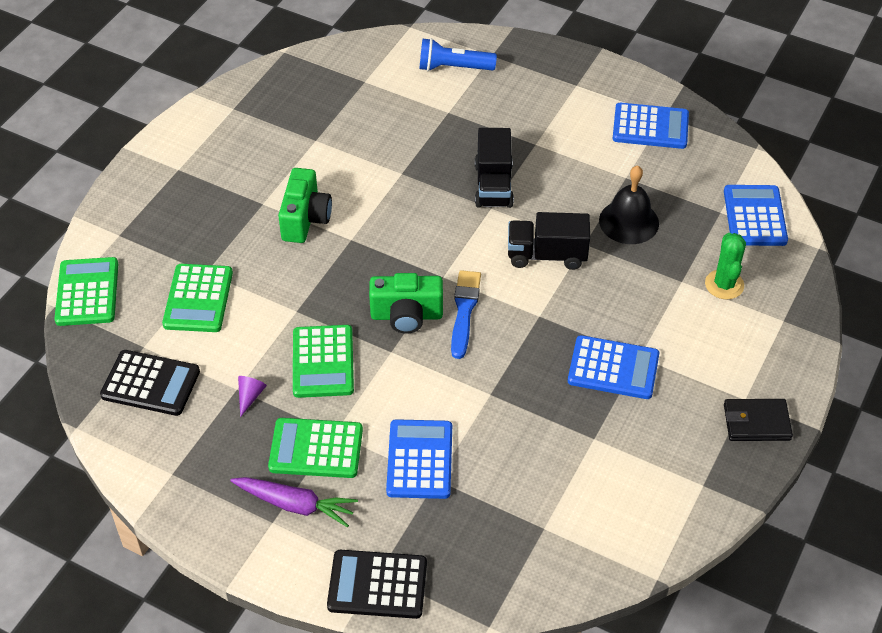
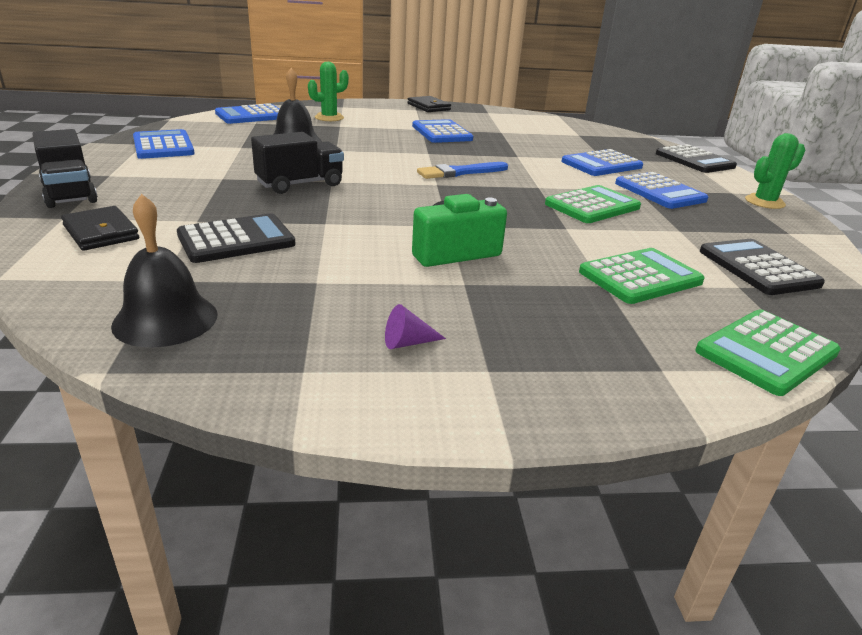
camera: 125 degrees left, 20 degrees down
purple carrot [230,477,358,527] -> none
purple cone [238,376,267,417] -> purple cone moved to [385,304,446,349]
green calculator [268,418,363,478] -> blue calculator [615,172,709,209]
green camera [369,273,443,334] -> none
blue flashlight [419,38,497,71] -> black wallet [61,206,139,251]
black truck [508,212,590,270] -> black truck moved to [32,129,98,208]
none -> black bell [111,194,217,347]
none -> black calculator [177,213,296,263]
none -> green cactus [745,133,805,209]

